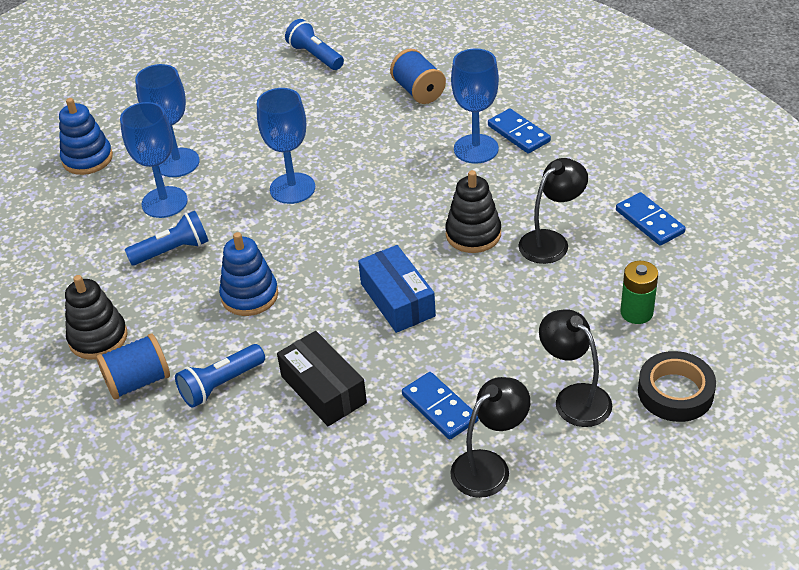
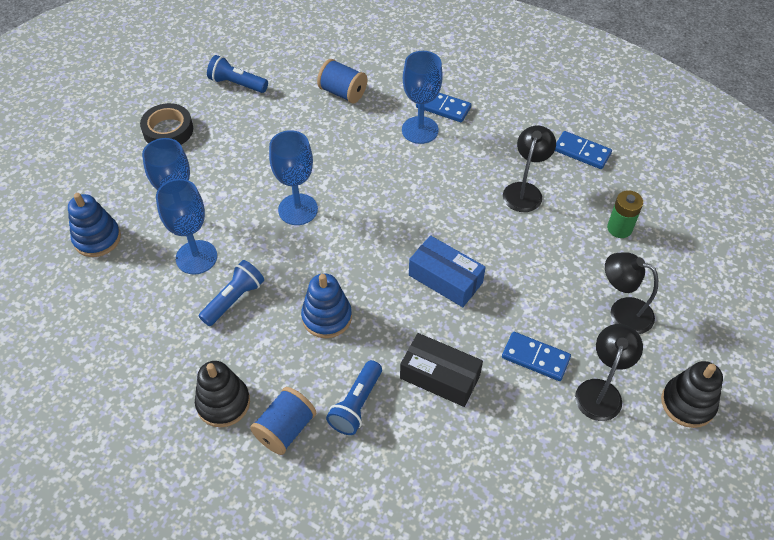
camera: 30 degrees left, 10 degrees up
black stacking toy [445,170,501,253] -> black stacking toy moved to [661,361,723,428]
black tape [638,351,716,422] -> black tape moved to [140,103,193,145]

